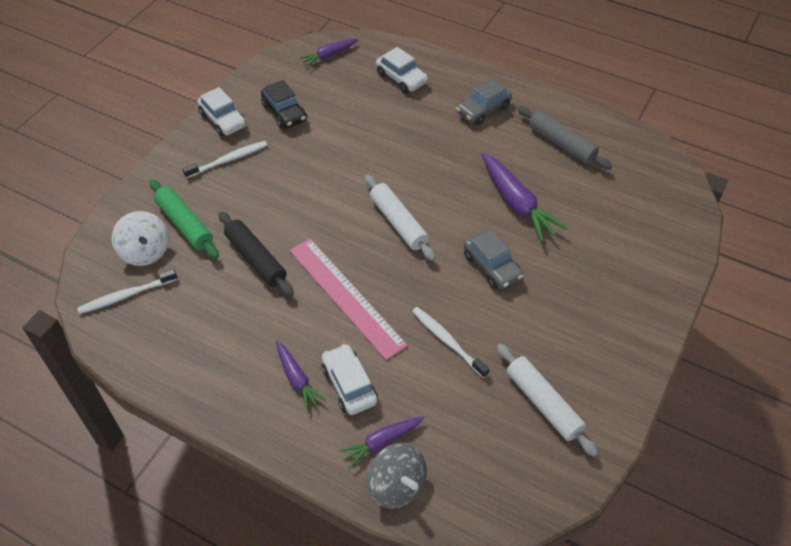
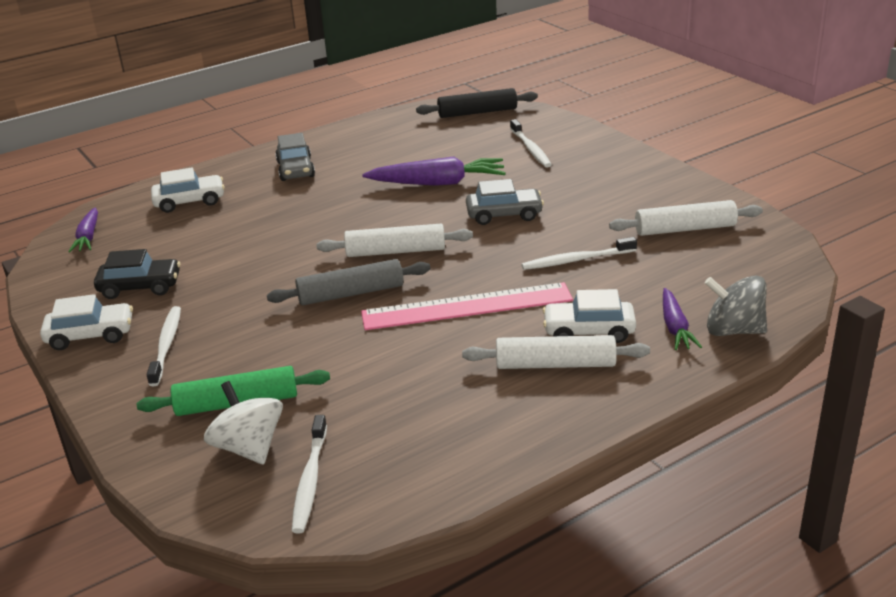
camera: 60 degrees left, 20 degrees down
white spinning top [112,211,169,266] -> white spinning top turned 120 degrees counterclockwise [204,381,283,465]
black rolling pin [218,211,294,297] -> black rolling pin moved to [416,88,538,118]
purple carrot [276,341,326,411] -> white rolling pin [462,335,650,369]
grey spinning top [367,443,427,509] -> grey spinning top turned 150 degrees counterclockwise [705,276,767,336]
grey rolling pin [517,106,612,170] -> grey rolling pin moved to [267,259,431,305]
none -> white toothbrush [510,119,552,167]

